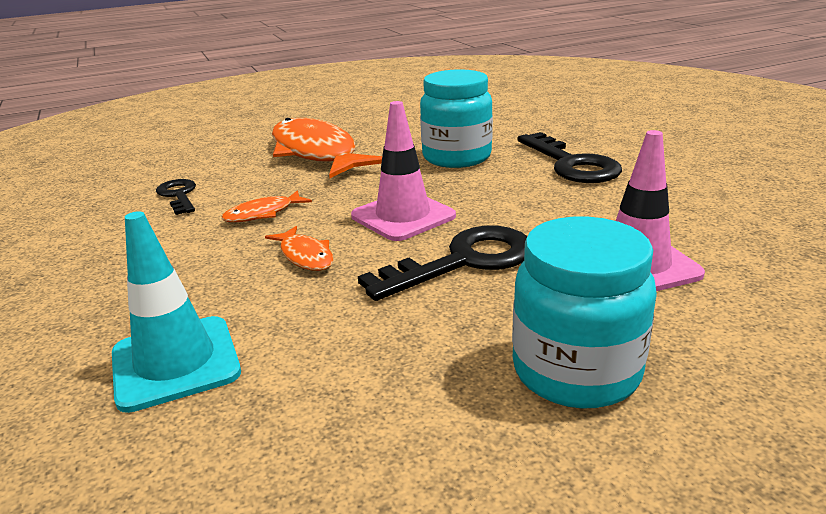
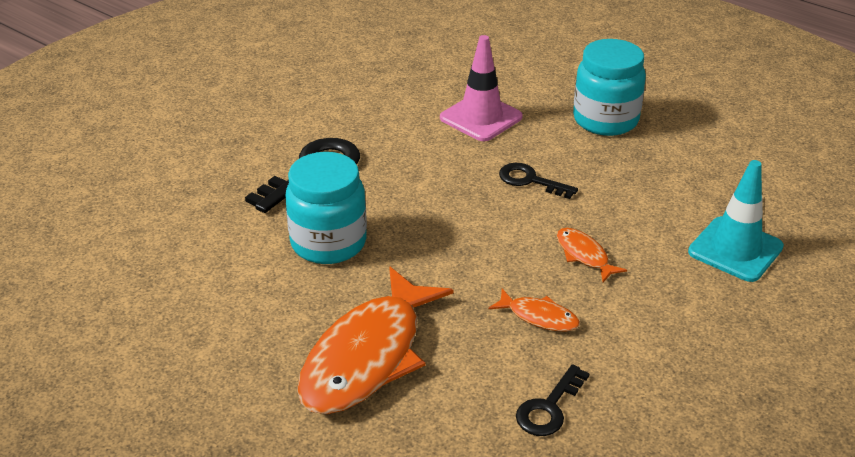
camera: 120 degrees left, 10 degrees up
orange fish [265,226,334,271] -> orange fish turned 60 degrees counterclockwise [557,228,627,282]
pink traffic cone [351,101,456,241] -> none
black key [358,226,527,301] -> black key [499,163,578,199], size x0.59

